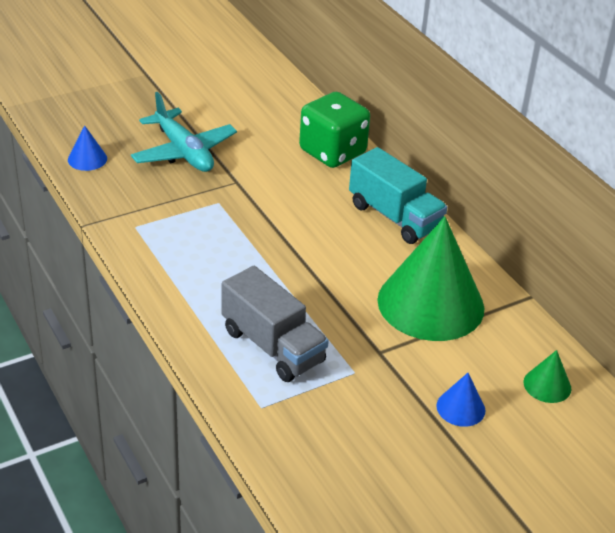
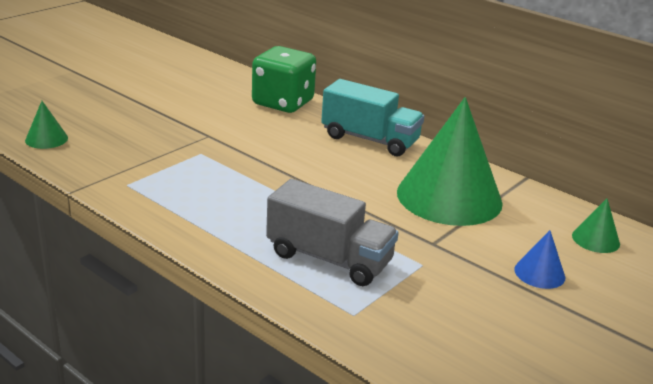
camera: 20 degrees left, 10 degrees down
blue cone [68,125,107,171] -> green cone [25,101,68,149]
turquoise plane [131,92,237,172] -> none

